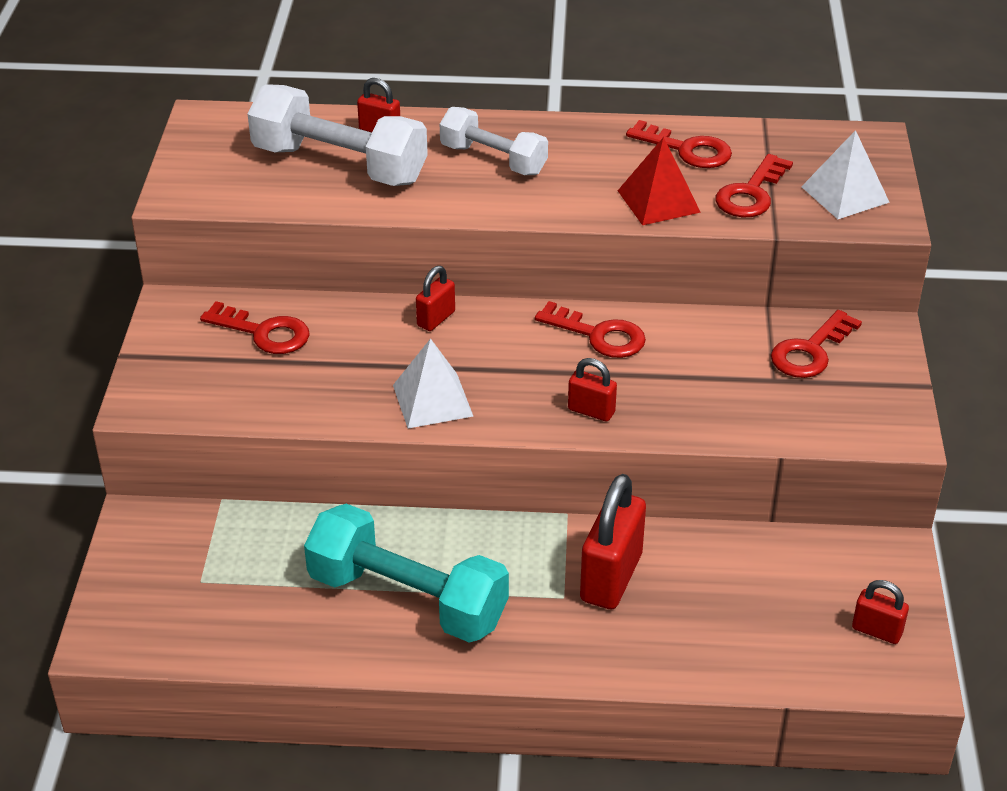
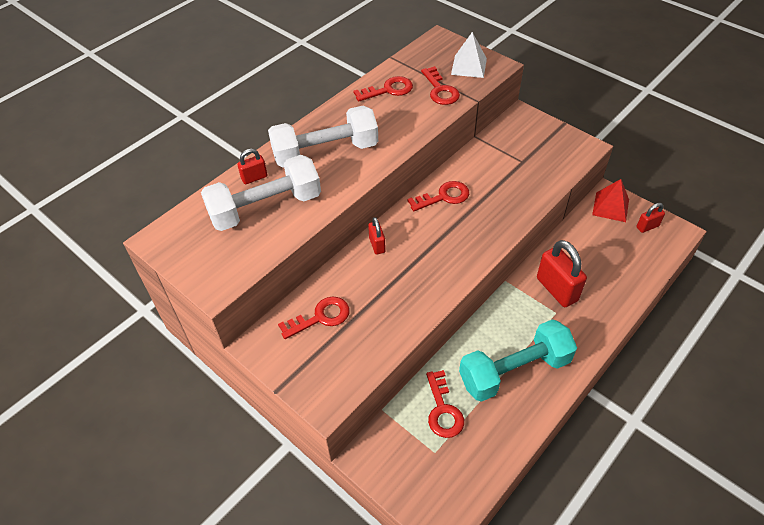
camera: 50 degrees left, 10 degrees up
white pyramid [393,338,473,428] -> none
white dumbbell [440,107,548,175] -> white dumbbell [268,106,378,168], size x1.60
red padlock [568,358,617,421] -> none
red pyramid [618,137,701,225] -> red pyramid moved to [592,179,629,222]
red key [771,310,862,378] -> red key moved to [426,370,464,438]

